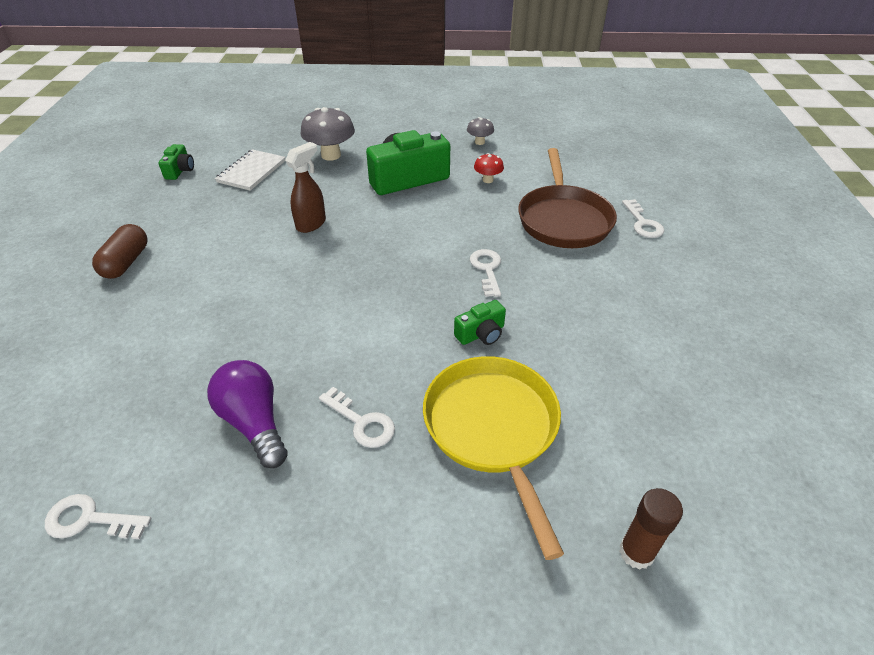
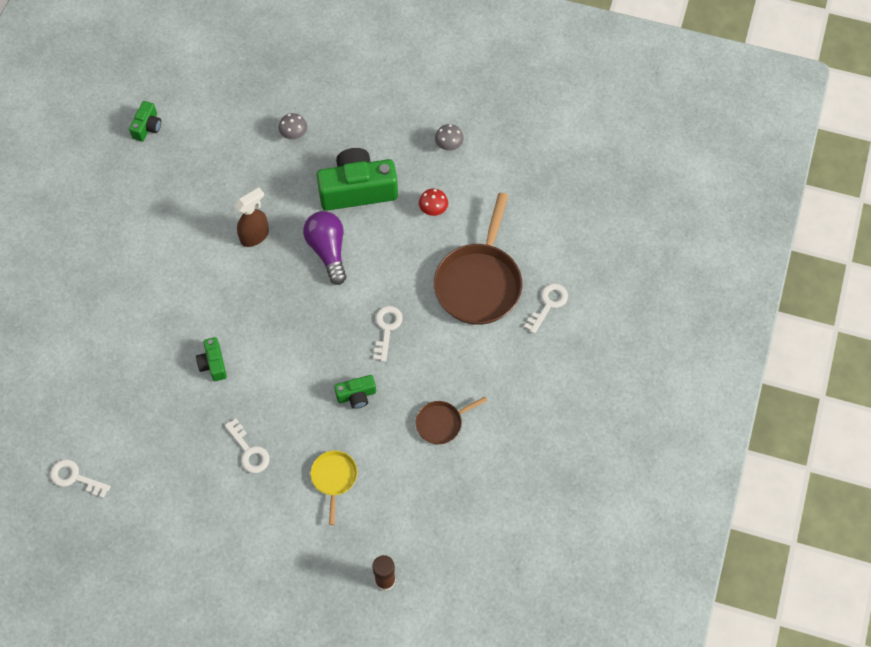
camera: 15 degrees right, 20 degrees up
brown capsule [92,224,147,279] -> none
purple light bulb [207,360,288,468] -> purple light bulb moved to [303,211,346,285]
white notebook [215,149,285,191] -> none
grey mushroom [300,107,355,161] -> grey mushroom [279,113,307,139], size x0.53
yellow pan [423,356,564,560] -> yellow pan [311,451,358,525], size x0.50
white key [622,199,664,238] -> white key turned 150 degrees counterclockwise [524,284,568,334]
none -> green camera [196,337,227,381]
none -> brown pan [416,396,487,444]

